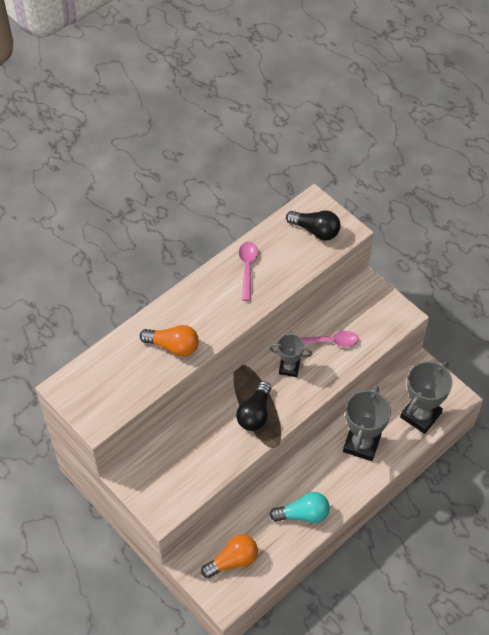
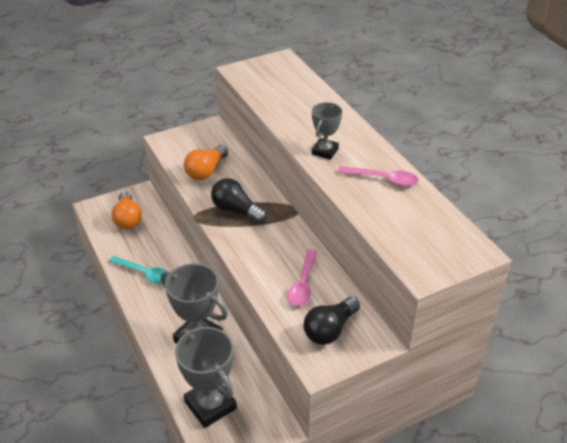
camera: 105 degrees right, 15 degrees down
orange light bulb [140,325,199,357] -> orange light bulb moved to [184,145,228,180]
grey trophy [269,334,312,377] -> grey trophy moved to [312,102,342,160]
turquoise light bulb [269,492,330,523] -> turquoise spoon [109,256,167,284]
black light bulb [286,211,340,241] -> black light bulb moved to [304,297,360,345]

